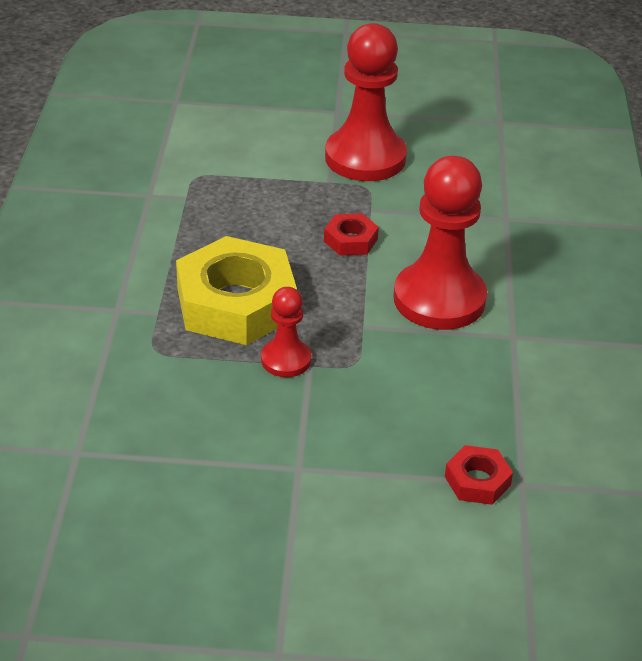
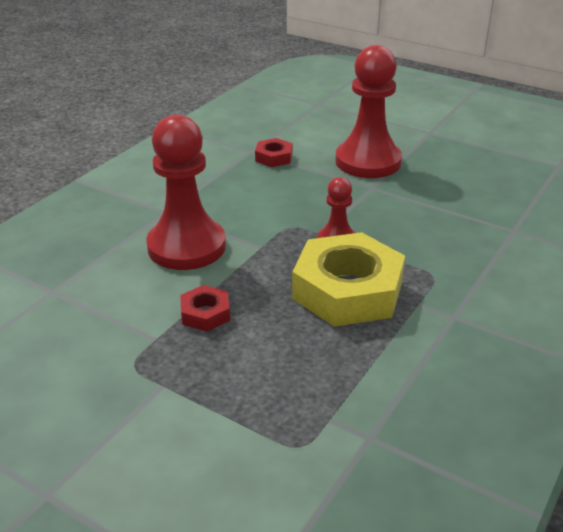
camera: 150 degrees left, 5 degrees down
red pawn [325,23,407,181] -> red pawn moved to [335,45,402,178]

